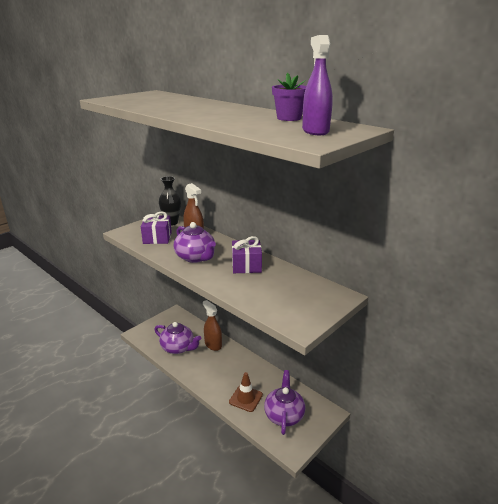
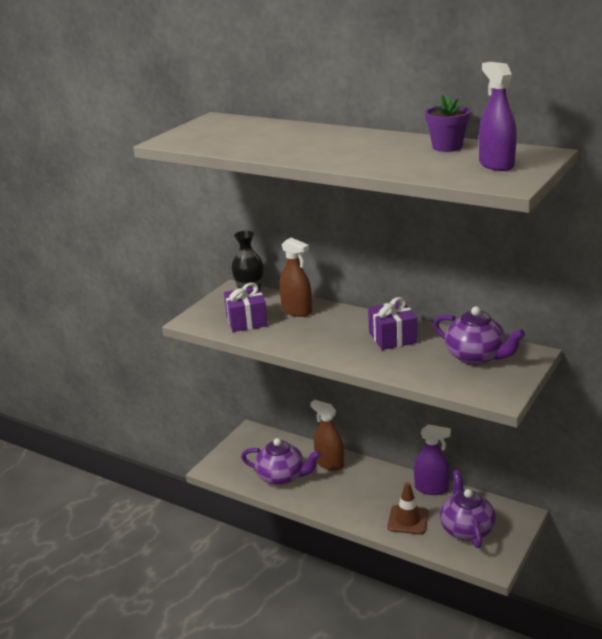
camera: 10 degrees left, 0 degrees up
purple teapot [174,222,216,263] -> purple teapot moved to [433,307,525,365]
none -> purple spray bottle [414,424,451,495]

